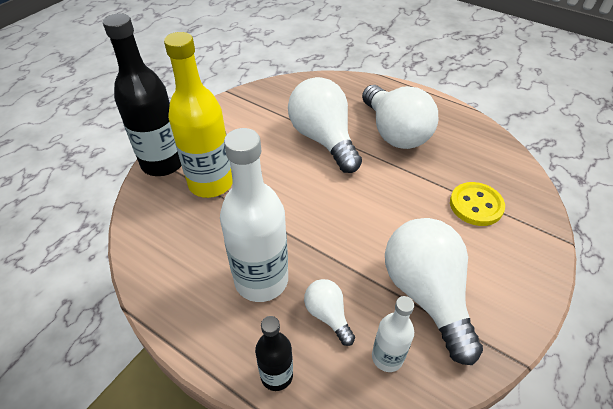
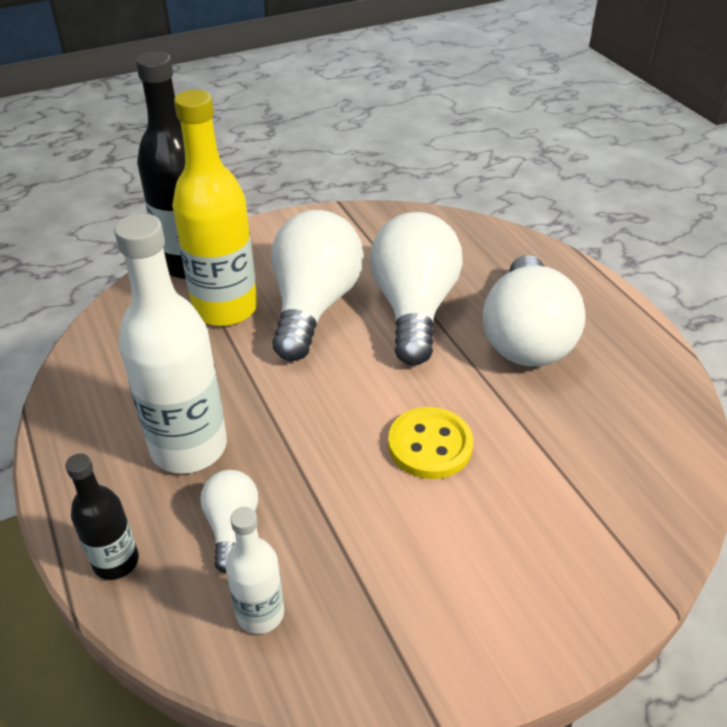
camera: 30 degrees right, 5 degrees down
white light bulb [385,218,483,365] -> white light bulb moved to [271,210,364,361]
yellow button [450,182,505,226] -> yellow button moved to [388,407,473,479]

